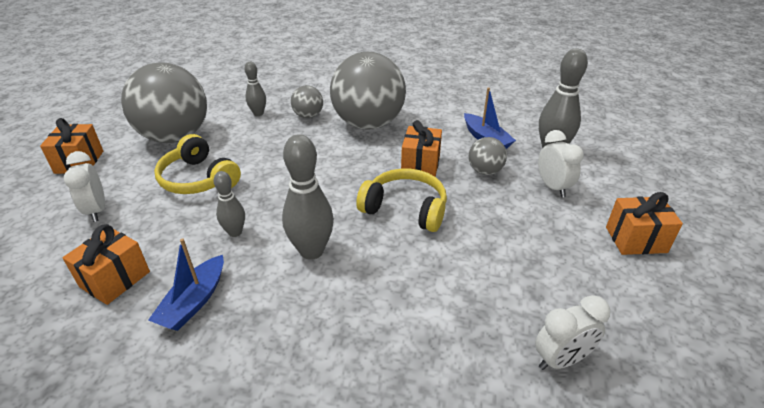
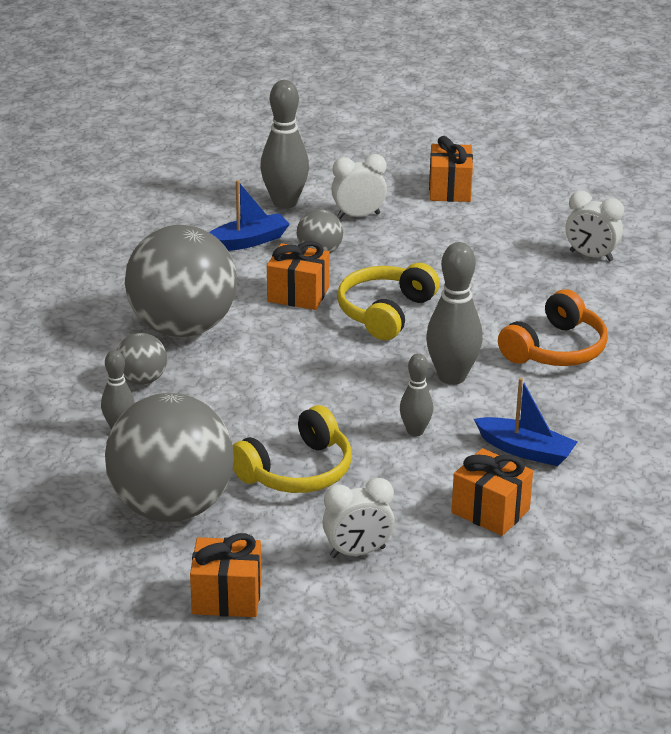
camera: 85 degrees left, 5 degrees down
white clock [535,295,610,370] -> white clock turned 135 degrees clockwise [566,191,624,262]
none -> orange headphones [498,289,608,366]

